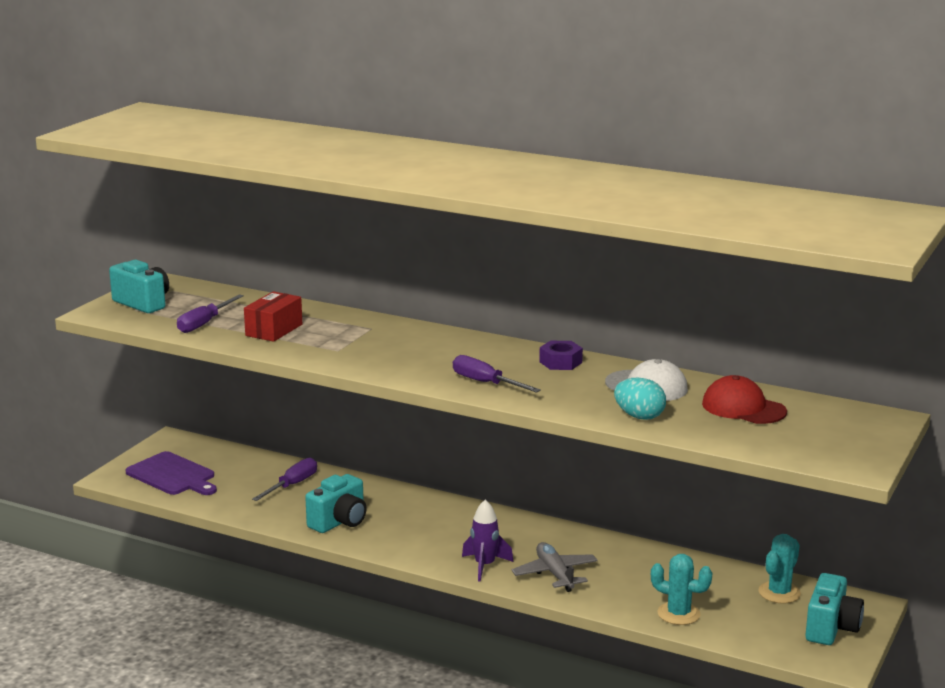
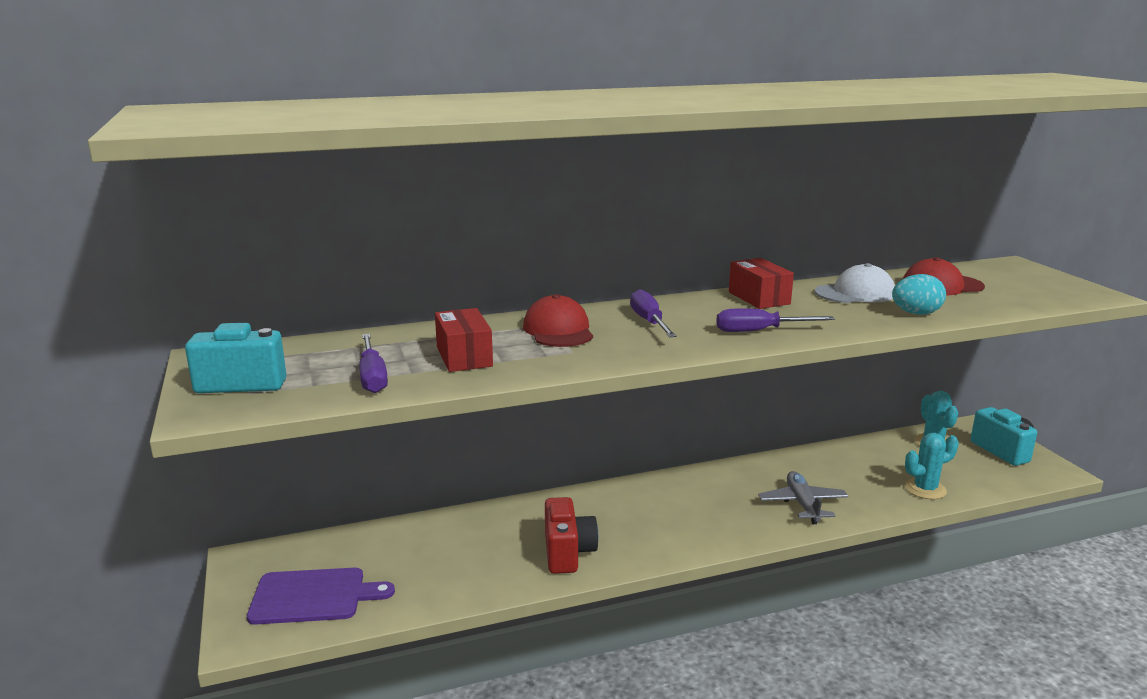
camera: 45 degrees left, 0 degrees up
purple screwdriver [252,458,317,501] -> purple screwdriver moved to [630,289,677,337]
turquoise camera [305,474,367,533] -> red camera [545,497,599,574]
purple rocket [462,500,514,582] -> none
grey plane [511,542,598,592] -> grey plane turned 60 degrees clockwise [758,471,848,524]
purple nut [539,341,583,370] -> red box [729,258,794,309]
none -> red cap [523,294,593,347]

